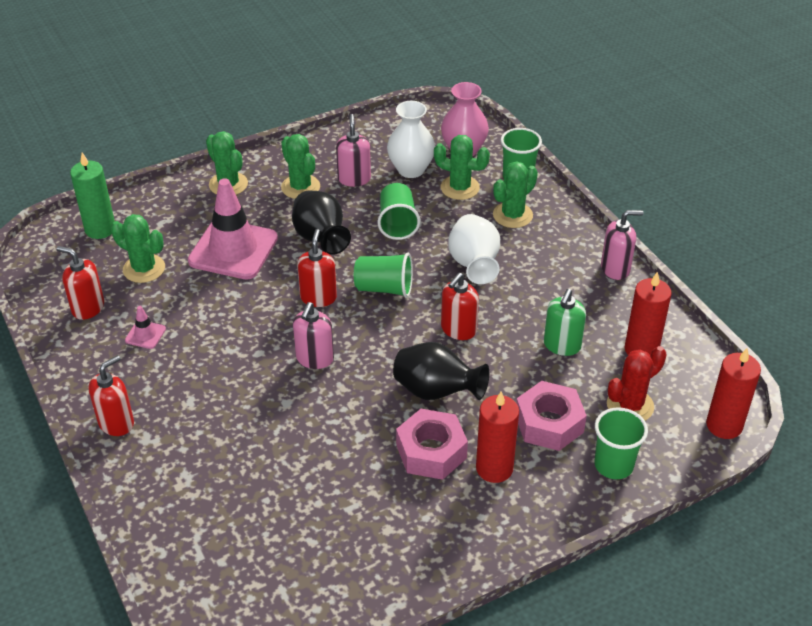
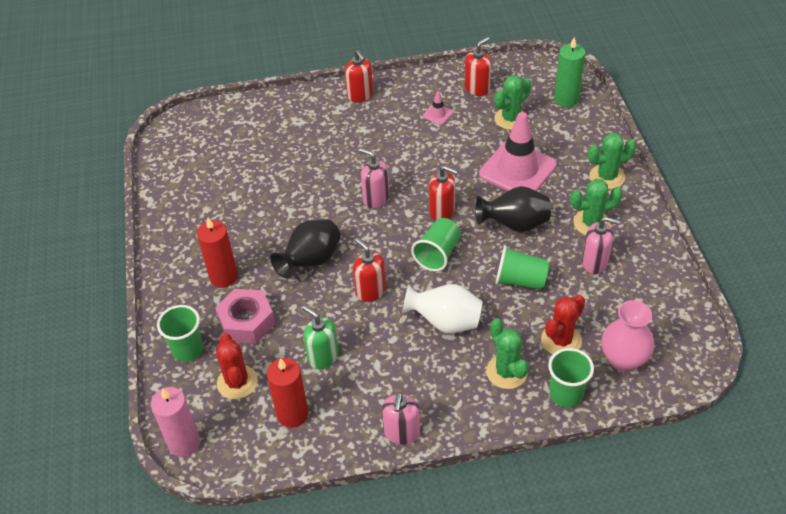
camera: 110 degrees right, 5 degrees up
white vase [387,101,435,178] -> none
pink nut [396,409,468,480] -> none
green cactus [434,135,490,200] -> red cactus [541,295,585,354]
red candle [706,348,761,439] -> pink candle [151,387,200,457]

